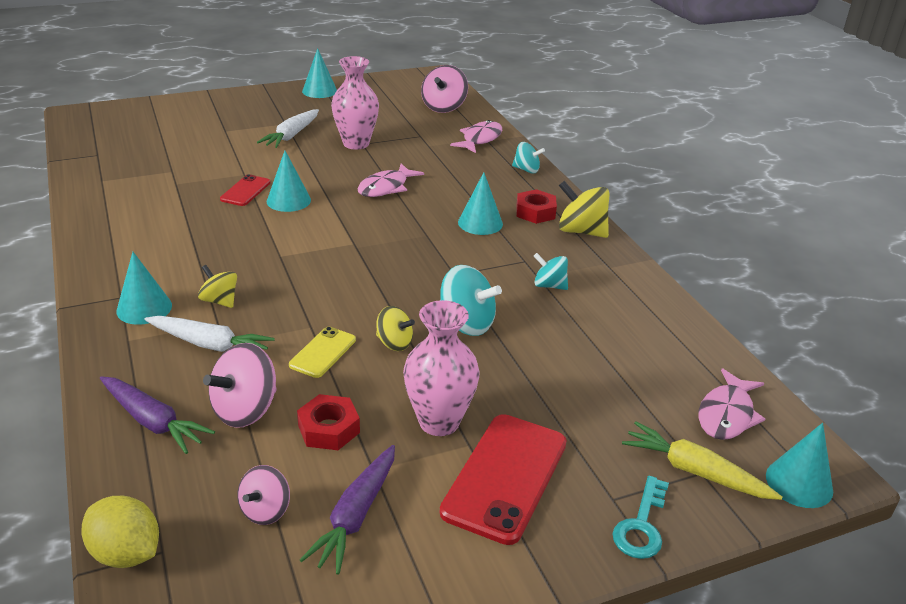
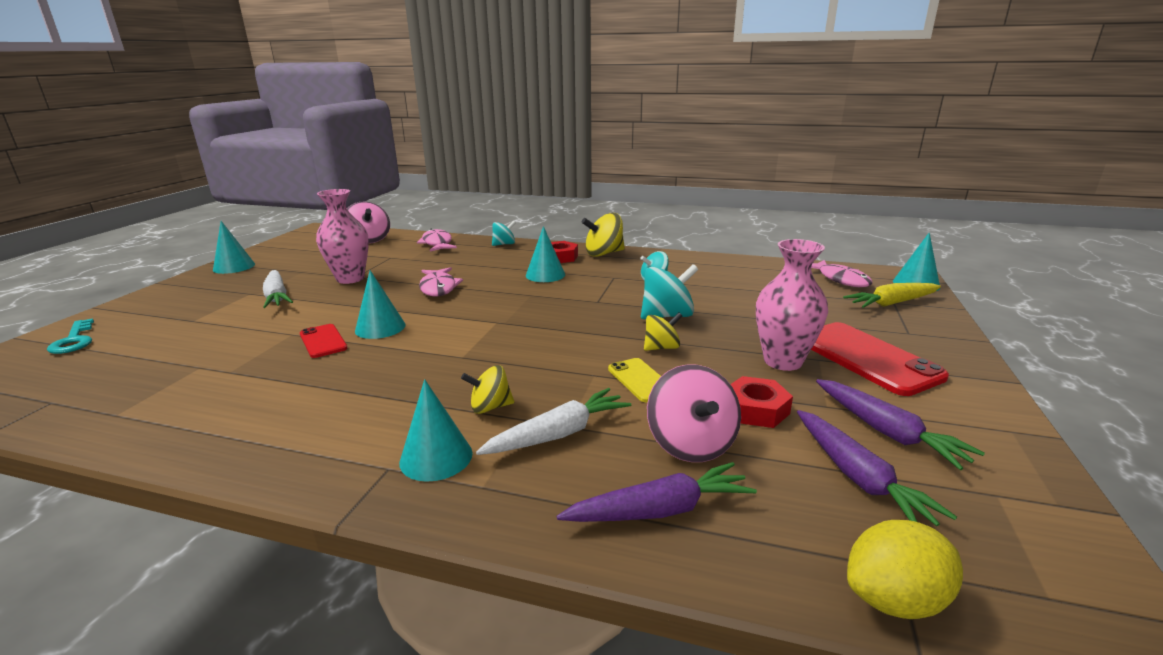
camera: 50 degrees left, 10 degrees down
pink spinning top [237,465,290,525] -> purple carrot [797,410,957,526]
turquoise key [613,476,669,559] -> turquoise key moved to [47,318,94,354]

